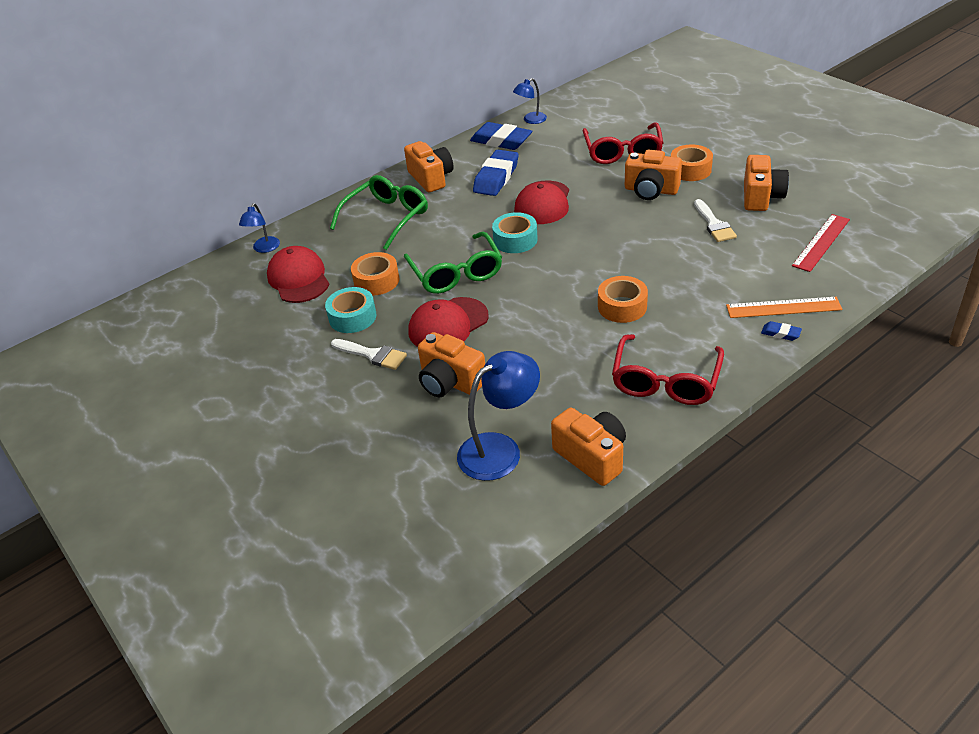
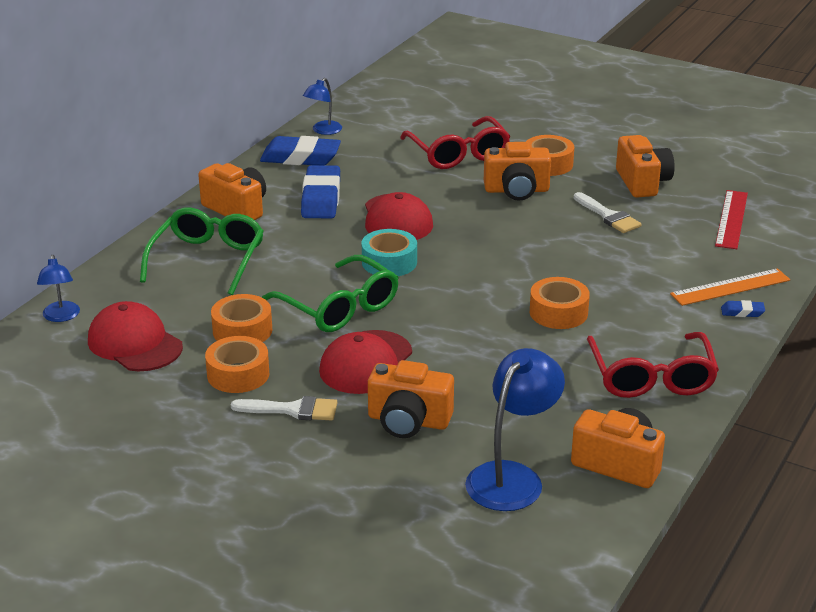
camera: 25 degrees left, 10 degrees down
turquoise tape [325,287,376,333] -> orange tape [205,336,269,393]

